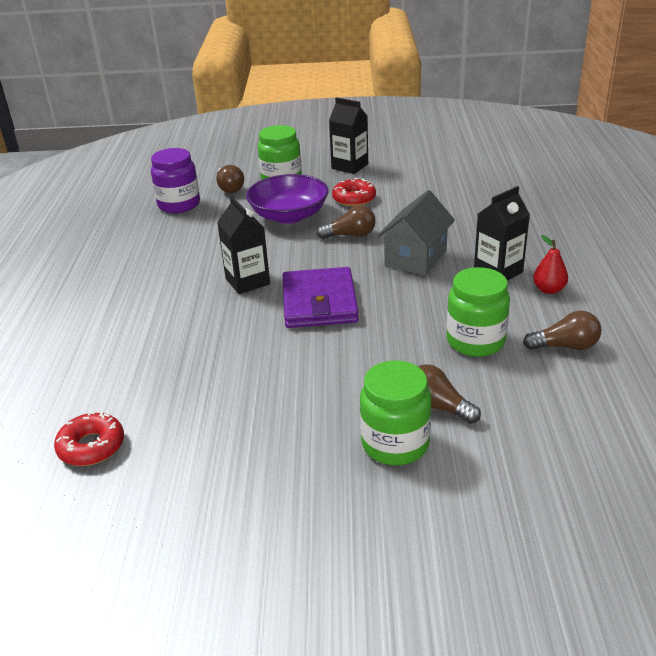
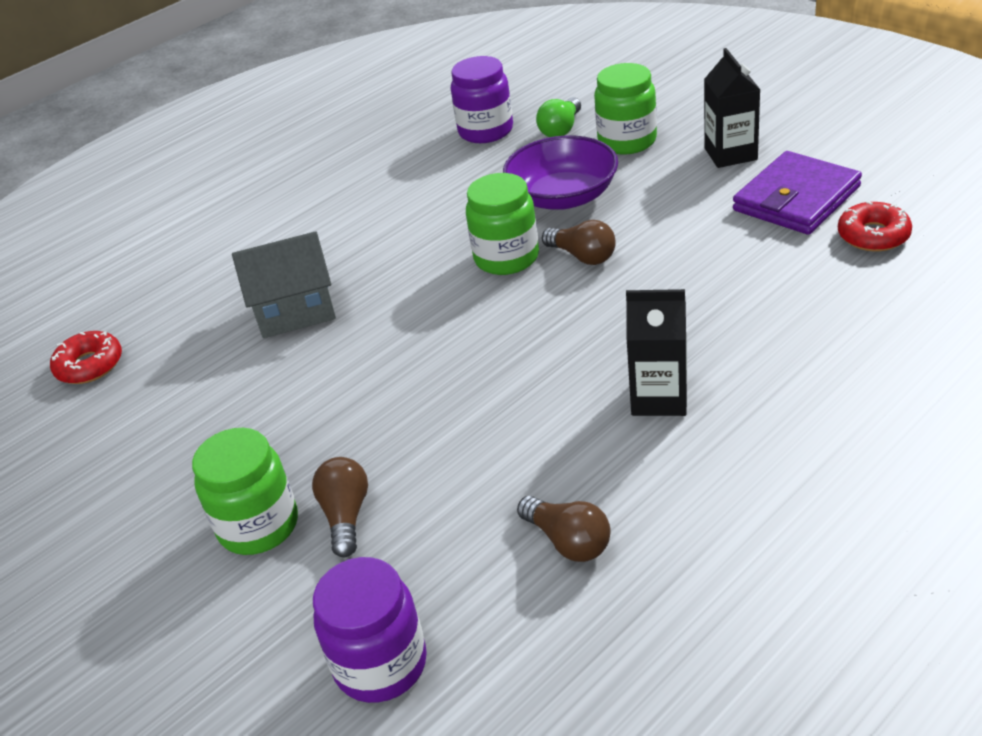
camera: 50 degrees right, 5 degrees up
brown light bulb [216,165,244,193] -> green light bulb [536,97,581,137]
black carton [217,196,270,294] -> none
purple wallet [283,267,359,328] -> purple wallet moved to [733,151,862,235]
red donut [332,178,376,207] -> red donut moved to [838,201,912,251]
grey house [377,190,455,276] -> grey house moved to [232,231,336,338]
green jar [446,267,510,357] -> green jar moved to [466,173,539,275]
red pear [533,235,568,294] -> none
none -> purple jar [313,557,427,703]

